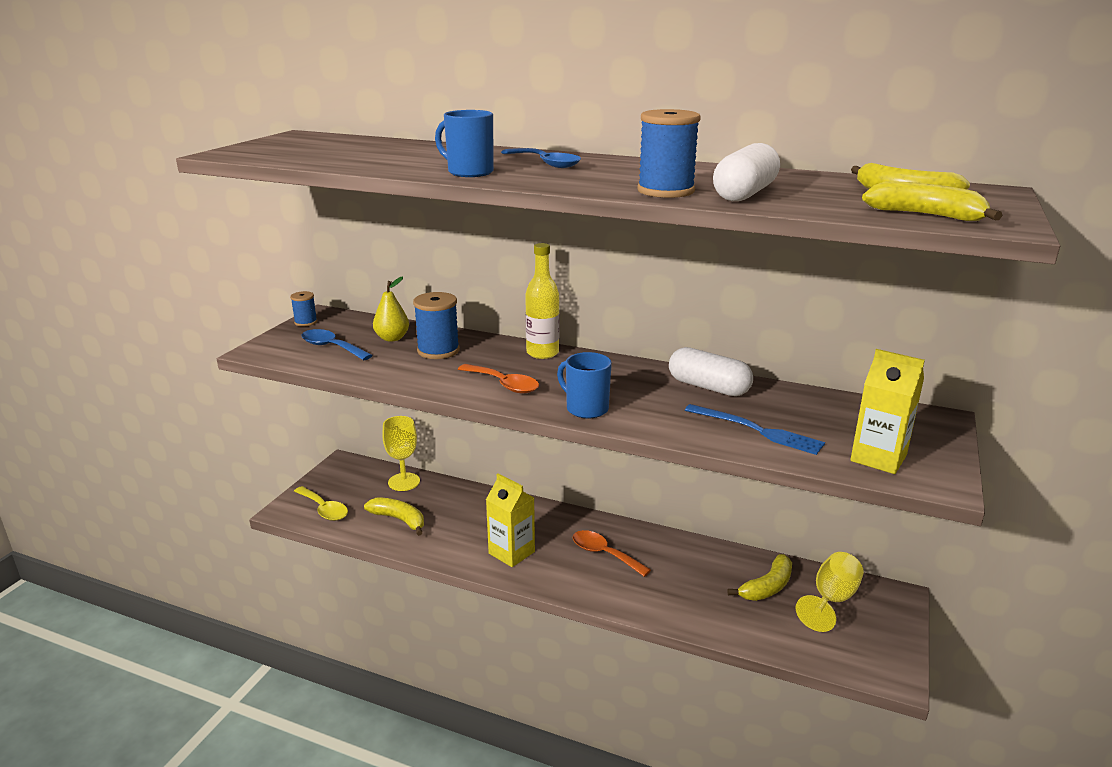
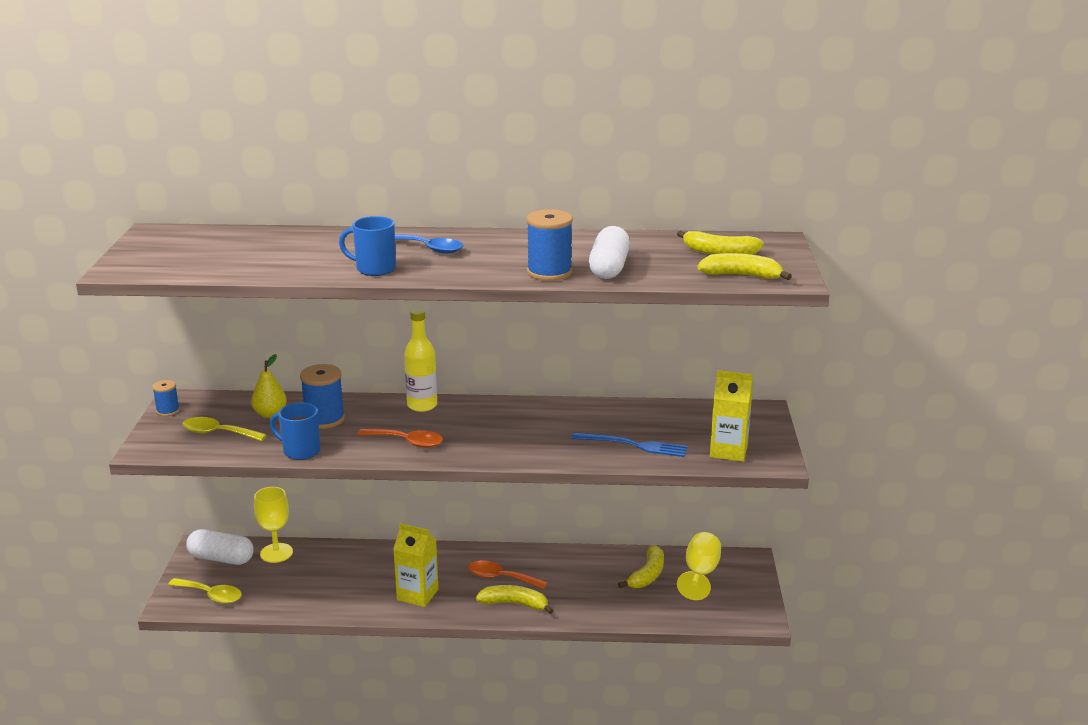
camera: 20 degrees left, 0 degrees up
blue spoon [301,329,373,360] -> yellow spoon [182,417,267,441]
yellow banana [364,497,424,536] -> yellow banana moved to [476,585,554,614]
blue mug [557,352,612,419] -> blue mug moved to [270,402,320,460]
white capsule [669,347,753,396] -> white capsule moved to [186,529,254,565]

